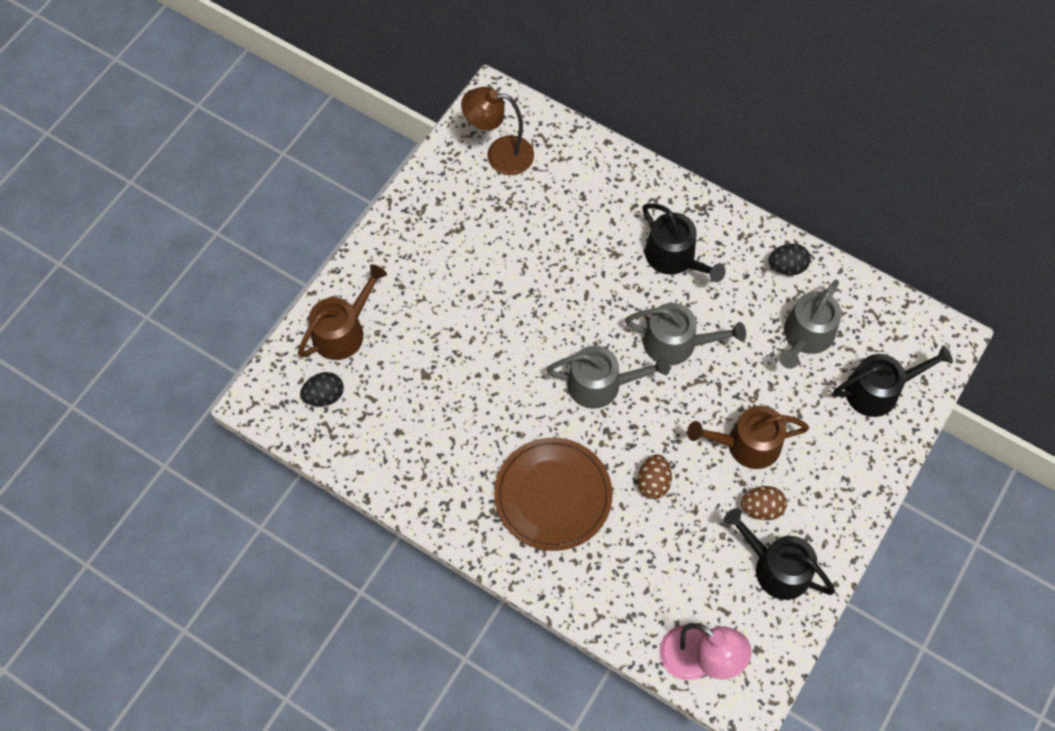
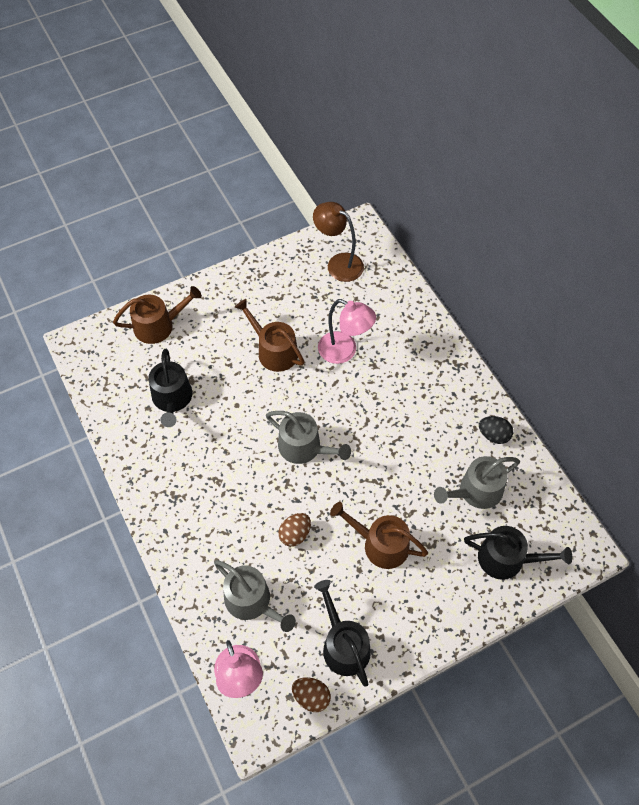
camera: 30 degrees right, 5 degrees down
black egg [300,372,344,406] -> none
brown plate [494,438,613,551] -> none
grey watering can [625,303,746,366] -> grey watering can moved to [214,560,296,632]
black watering can [642,203,726,282] -> black watering can moved to [148,349,192,427]
brown egg [741,486,787,520] -> brown egg moved to [292,677,331,712]
none -> brown watering can [235,299,305,372]
none -> pink lamp [318,299,376,364]

